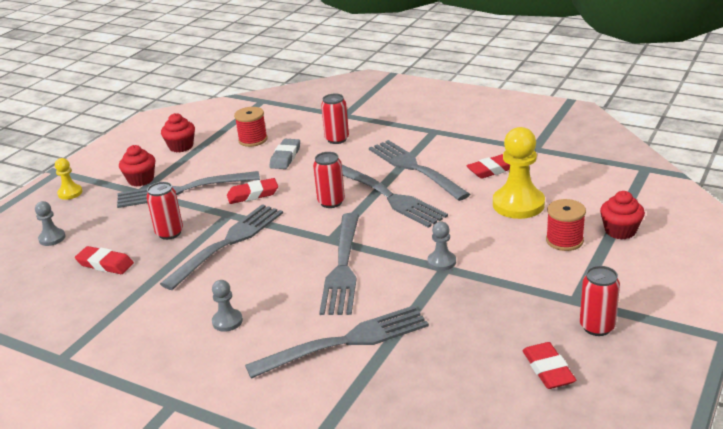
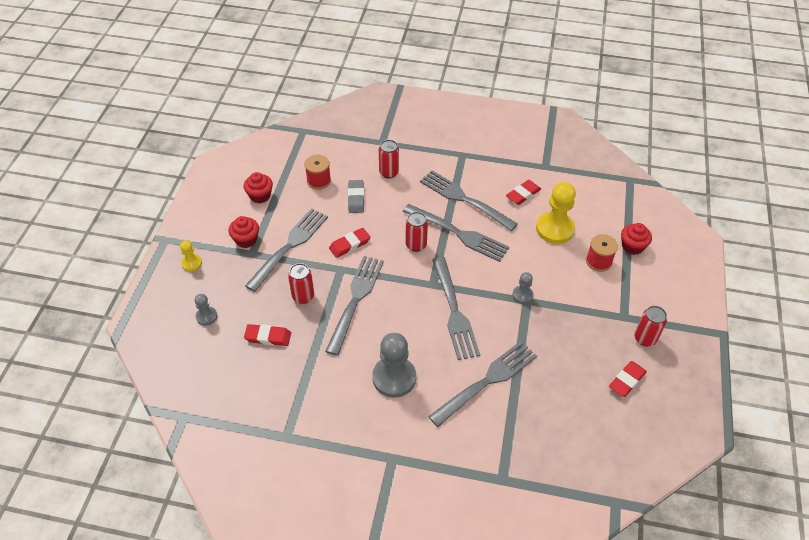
camera: 20 degrees left, 20 degrees up
grey fork [117,171,260,208] -> grey fork turned 150 degrees clockwise [245,208,328,292]
grey pawn [212,280,243,332] -> grey pawn [372,333,416,398], size x1.97
red eraser [522,342,576,389] -> red eraser turned 75 degrees clockwise [609,361,647,397]

